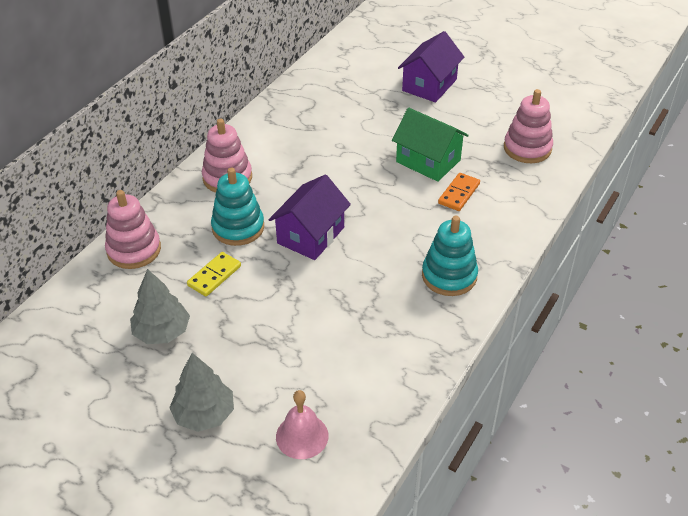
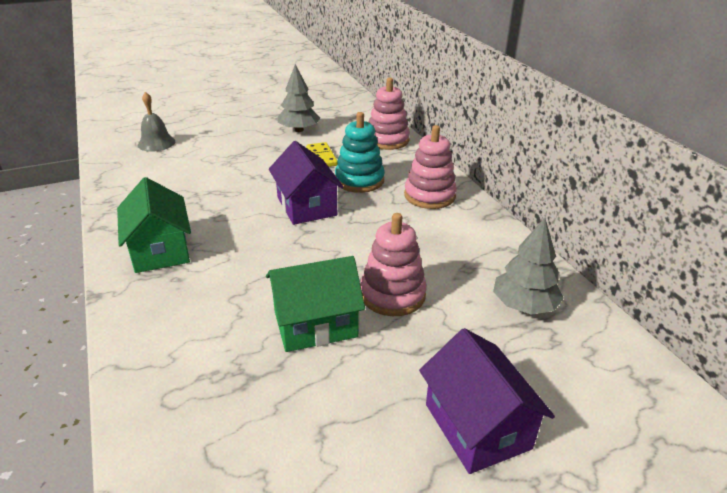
camera: 125 degrees right, 10 degrees down
grey tree [169,353,234,432] -> grey tree moved to [493,218,564,315]
pink bell [276,390,328,459] -> grey bell [138,92,175,152]
turquoise stacking toy [422,216,478,296] -> green house [117,177,191,273]
orange domino [438,173,480,211] -> none
pink stacking toy [504,89,553,163] -> pink stacking toy moved to [360,213,427,316]

